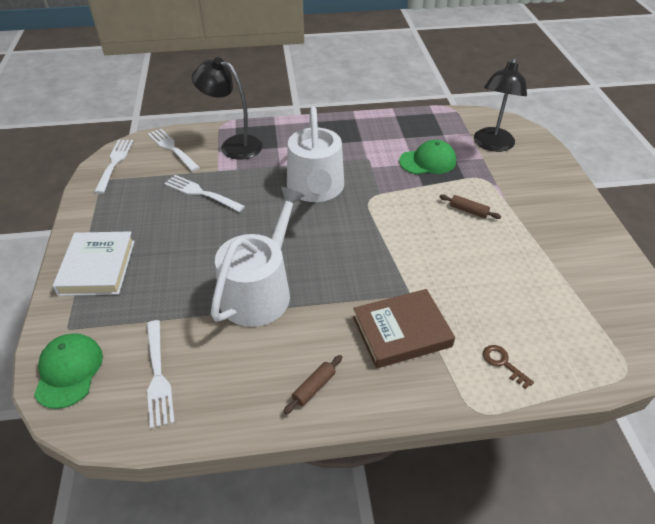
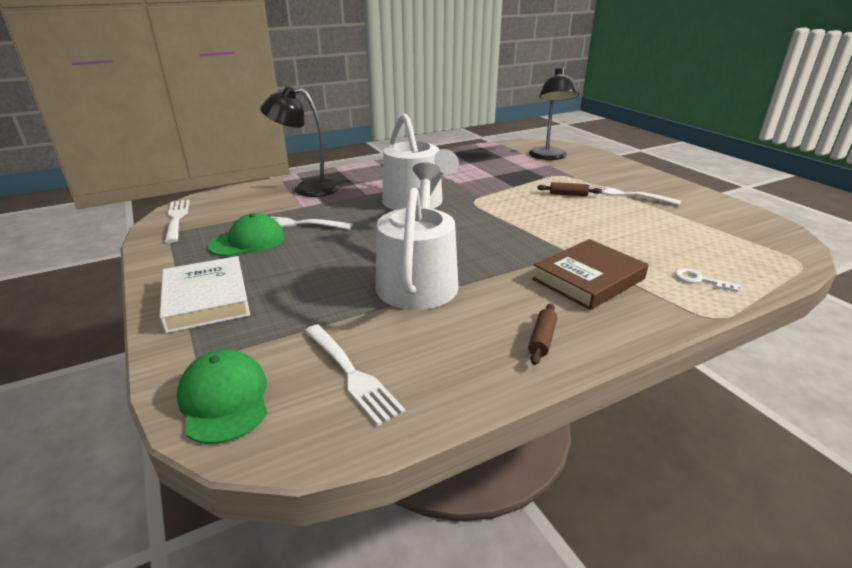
camera: 20 degrees left, 15 degrees down
white fork [148,129,200,172] -> white fork moved to [589,184,681,205]
green cap [399,140,456,175] -> green cap moved to [208,213,285,256]
brown key [483,345,534,389] -> white key [674,268,740,292]

